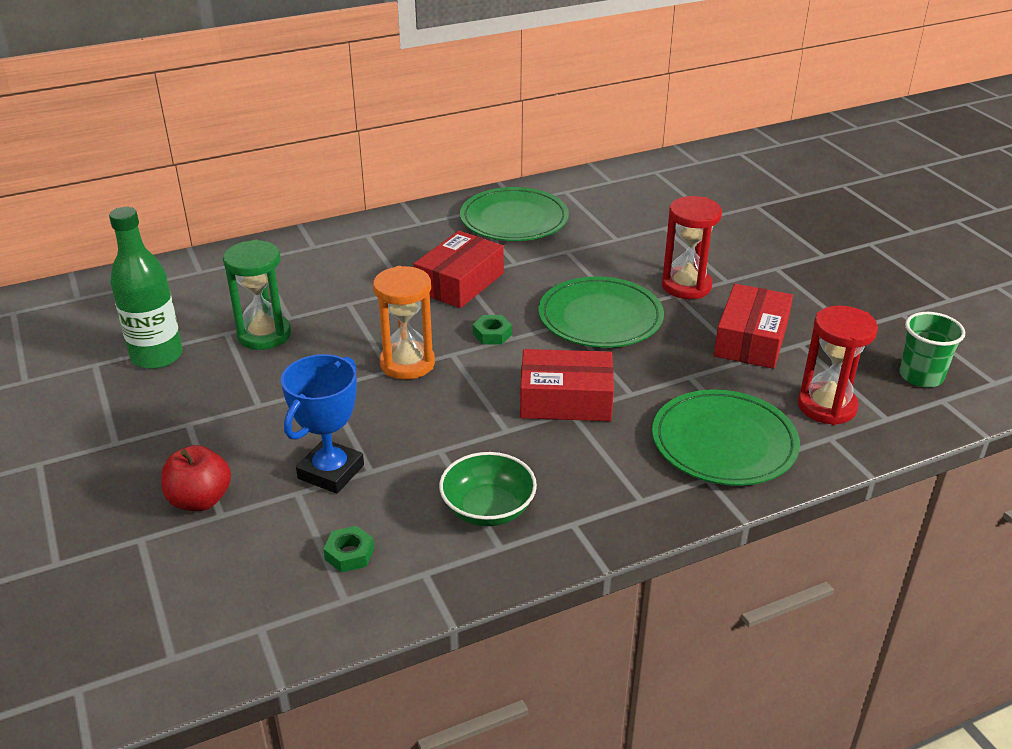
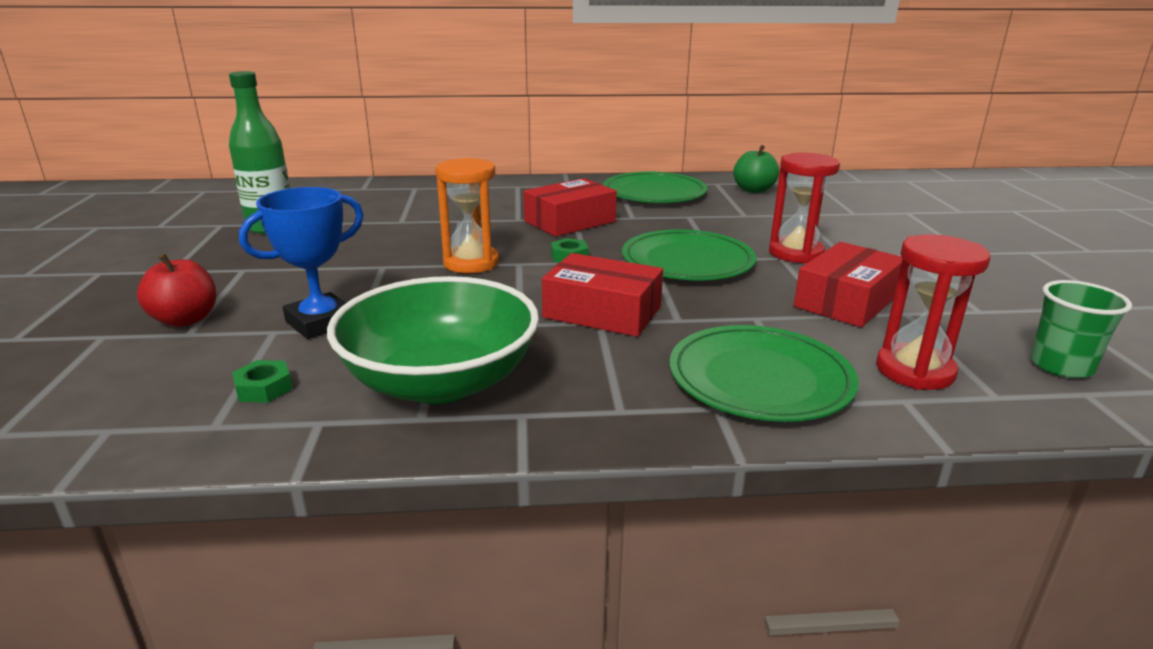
camera: 20 degrees right, 10 degrees down
green hourglass [223,240,291,350] -> none
green bowl [439,452,537,526] -> green bowl [327,276,539,404], size x1.75
none -> green apple [733,145,779,193]

